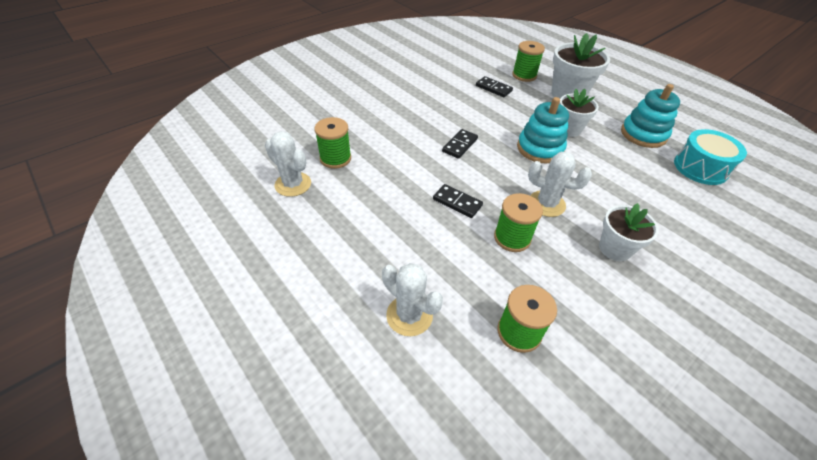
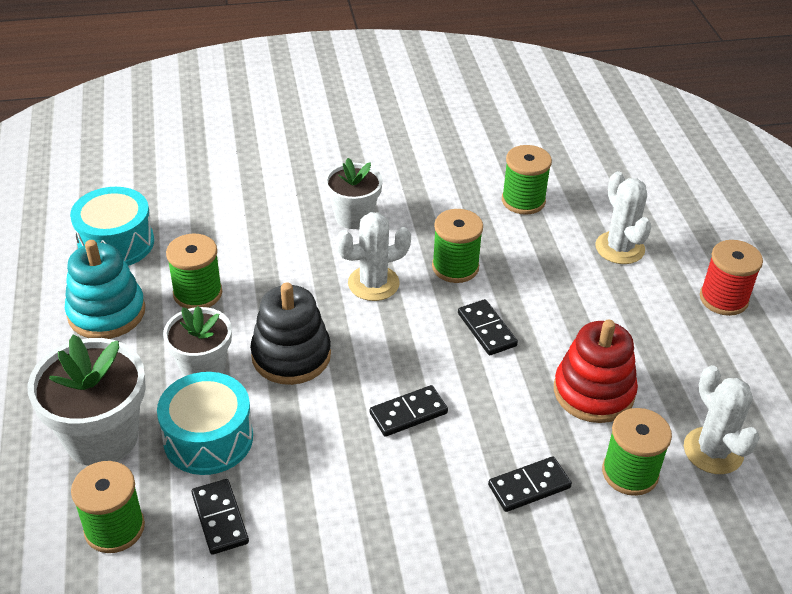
camera: 150 degrees left, 5 degrees down
turquoise stacking toy [517,97,569,163] -> black stacking toy [250,283,331,385]
white cactus [528,152,592,217] -> white cactus turned 75 degrees counterclockwise [336,212,411,301]
none -> turquoise drum [157,372,253,475]
none -> green spool [166,234,222,309]
none -> black domino [488,456,572,512]
none -> red stacking toy [554,320,638,423]
none -> red spool [700,240,763,316]

